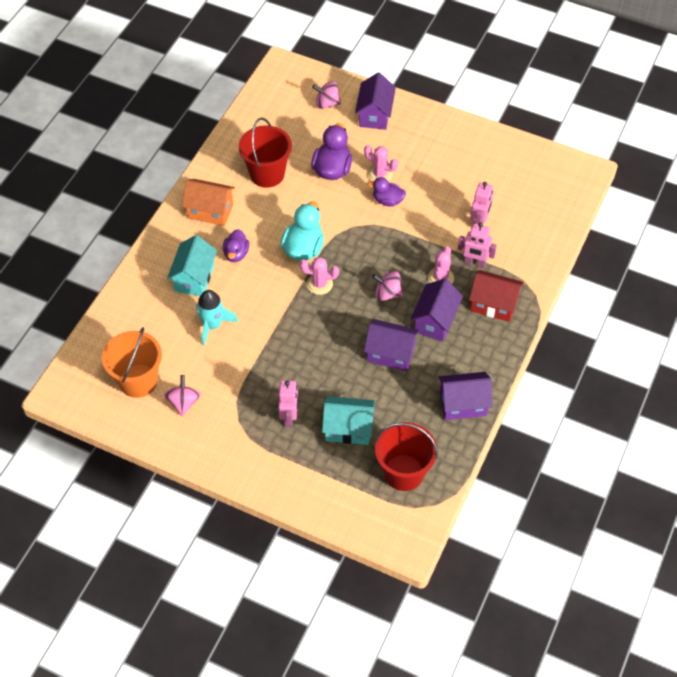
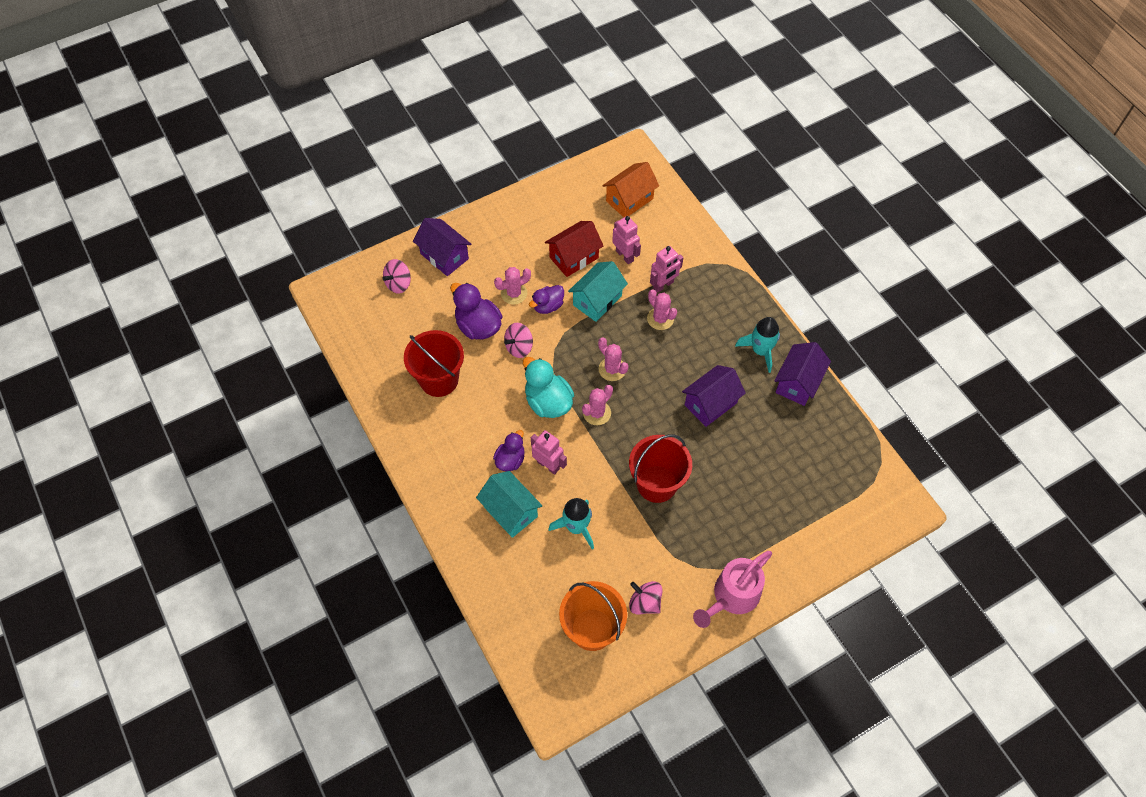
camera: 55 degrees left, 5 degrees up
orange house [182,179,235,226] -> orange house moved to [602,162,659,217]
purple duck [223,229,249,262] -> purple duck turned 105 degrees counterclockwise [493,430,525,471]
pink robot [278,380,298,427] -> pink robot moved to [531,430,567,475]
turquoise house [322,396,375,445] -> turquoise house moved to [568,261,628,322]
pink spinning top [372,271,403,301] -> pink spinning top moved to [504,323,533,358]
red bucket [375,422,438,491] -> red bucket moved to [629,434,692,503]
purple house [410,279,463,342] -> none
red house [469,270,524,322] -> red house moved to [545,221,603,277]
none -> pink cactus [598,338,629,381]
none -> pink watering can [693,551,772,628]
none -> turquoise rocket [735,317,780,373]

